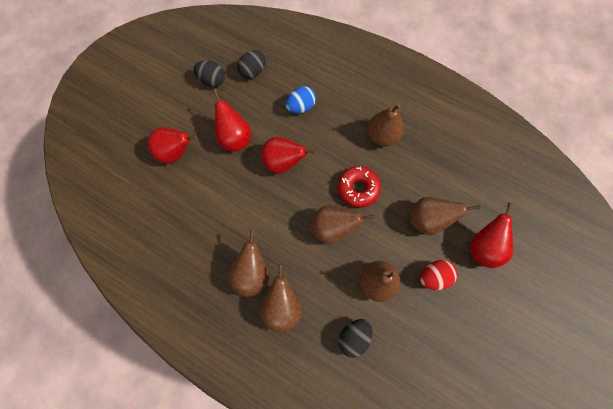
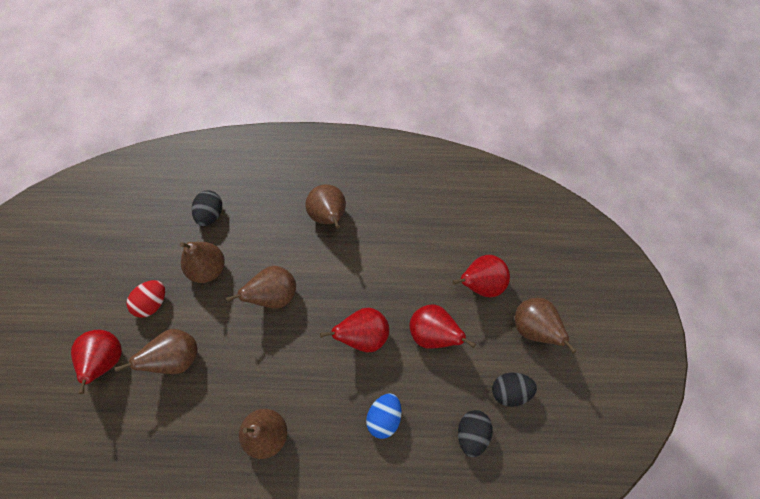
camera: 150 degrees right, 5 degrees down
brown pear [260,264,302,333] -> brown pear moved to [515,298,577,353]
red donut [338,166,381,208] -> none

